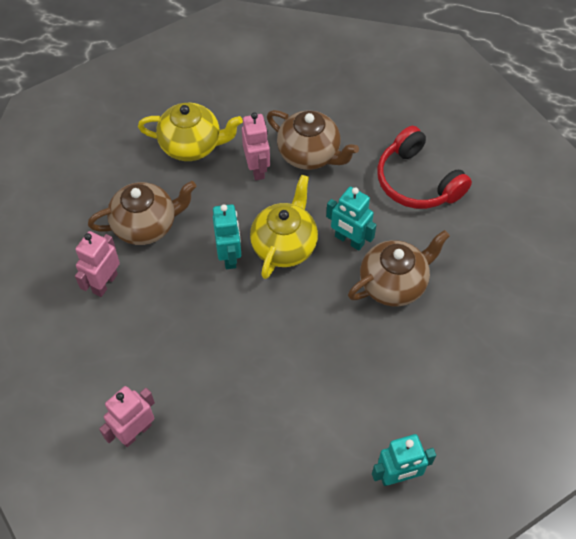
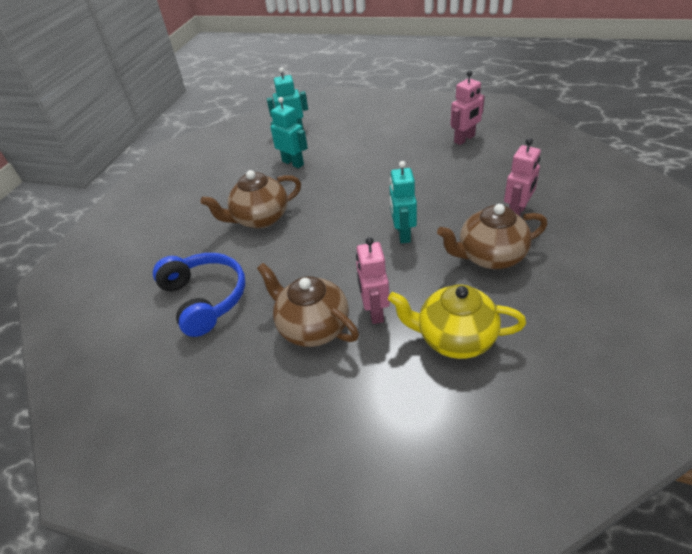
camera: 170 degrees left, 15 degrees down
yellow teapot [250,175,318,279] -> none
turquoise robot [326,187,376,251] -> turquoise robot moved to [270,97,308,168]
red headphones [377,126,472,209] -> blue headphones [153,253,245,337]

